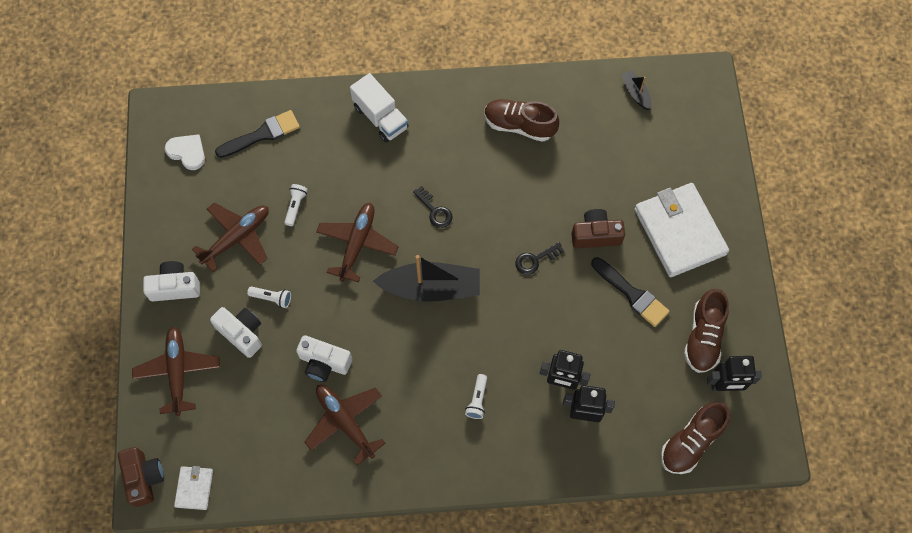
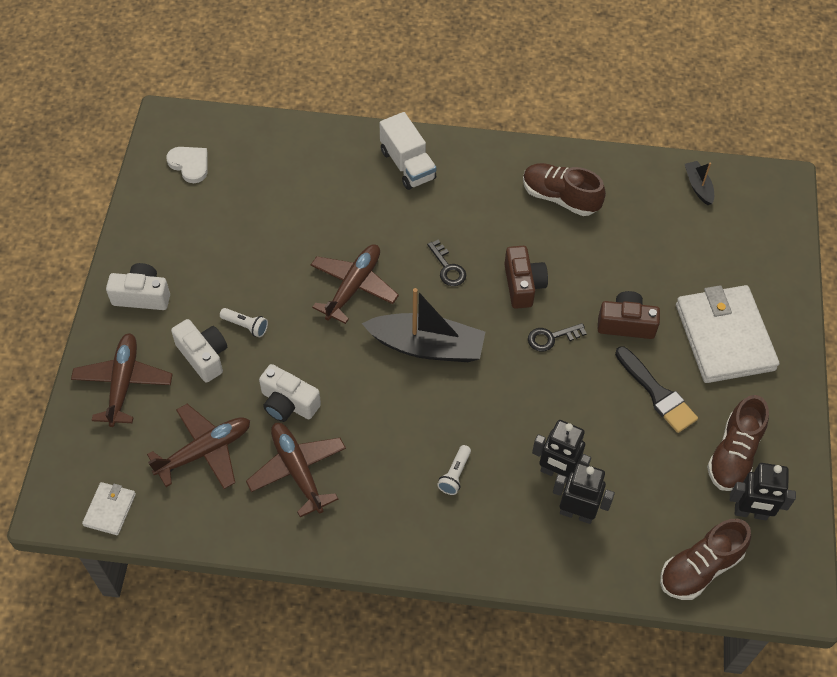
camera: 10 degrees right, 10 degrees down
brown camera [118,447,164,507] -> brown camera moved to [504,246,548,309]
brown plane [192,202,269,272] -> brown plane moved to [147,404,250,489]
black brush [215,110,300,158] -> none
white flashlight [284,184,308,226] -> none

